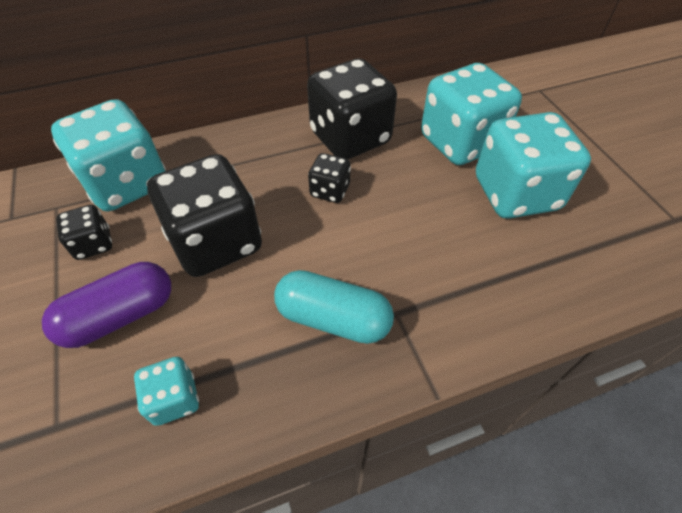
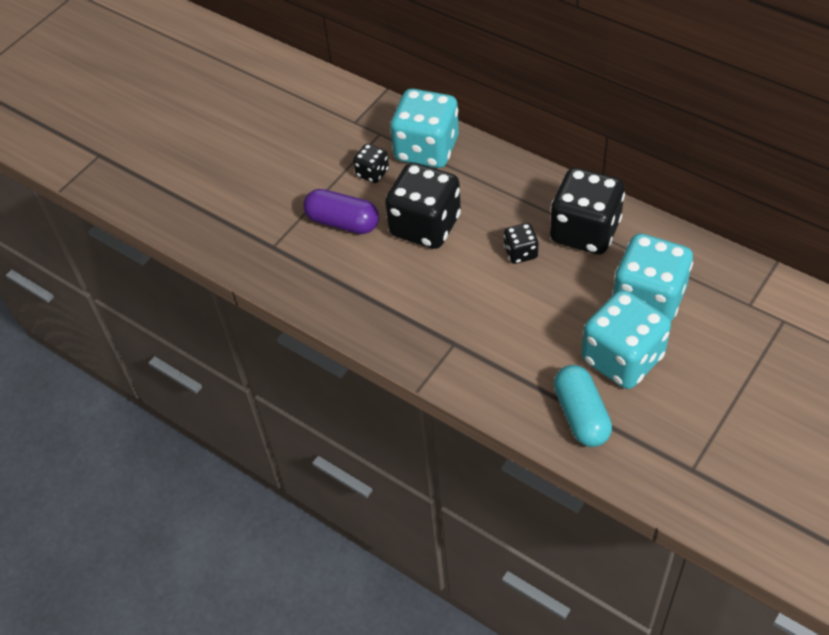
camera: 60 degrees right, 0 degrees up
turquoise dice [134,357,199,426] -> none
turquoise capsule [274,270,394,344] -> turquoise capsule moved to [554,365,612,447]

